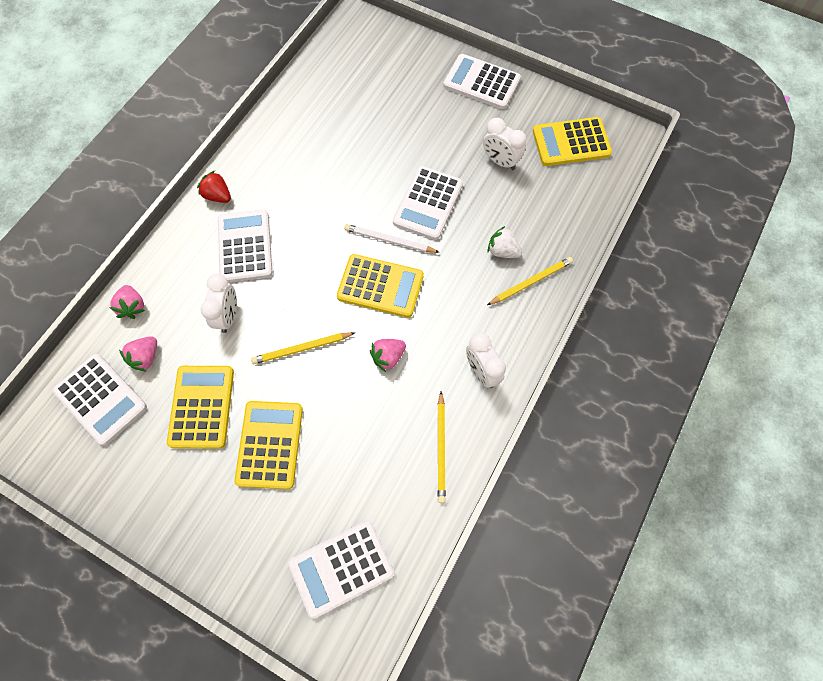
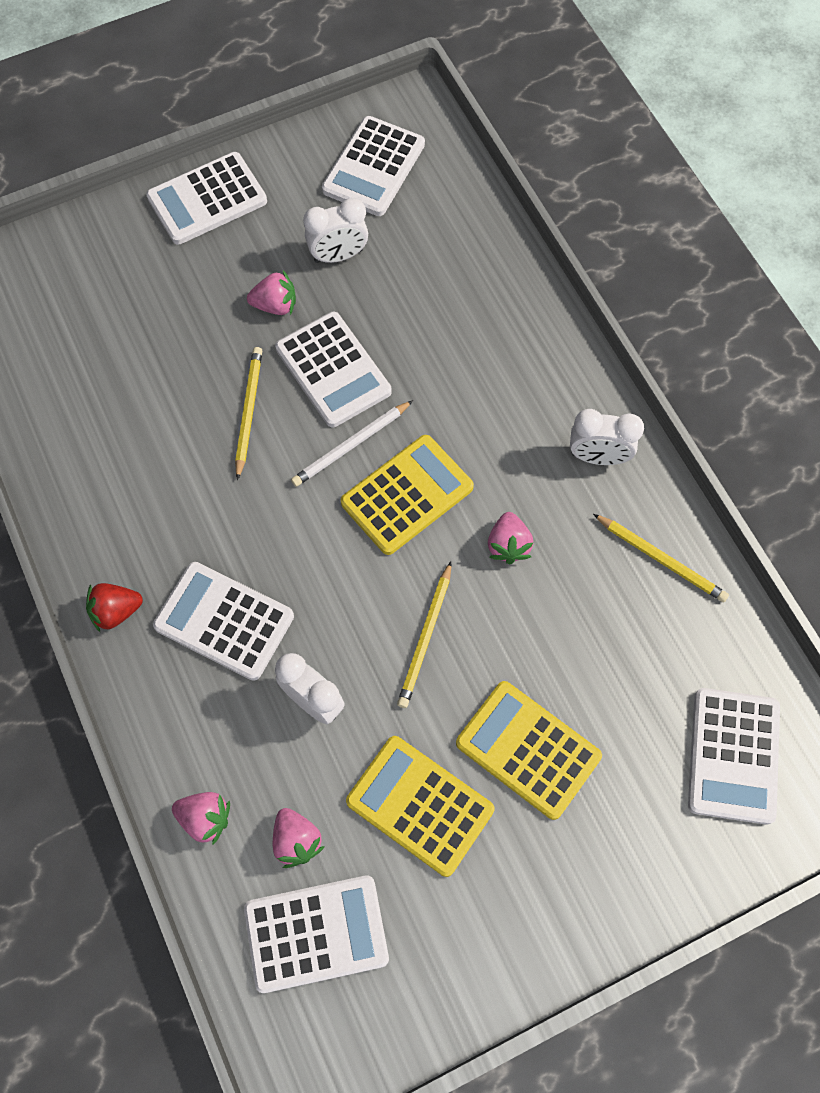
camera: 55 degrees left, 0 degrees up
yellow pencil [487,257,573,305] -> yellow pencil moved to [235,347,262,480]
white strawberry [488,226,522,258] -> none
yellow calculator [533,117,612,166] -> white calculator [322,116,425,216]
none -> pink strawberry [247,271,296,315]

